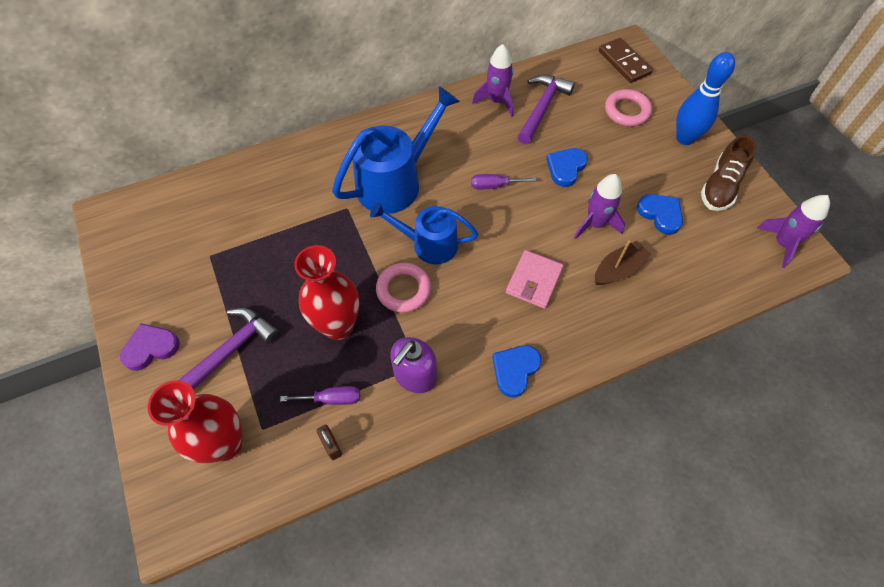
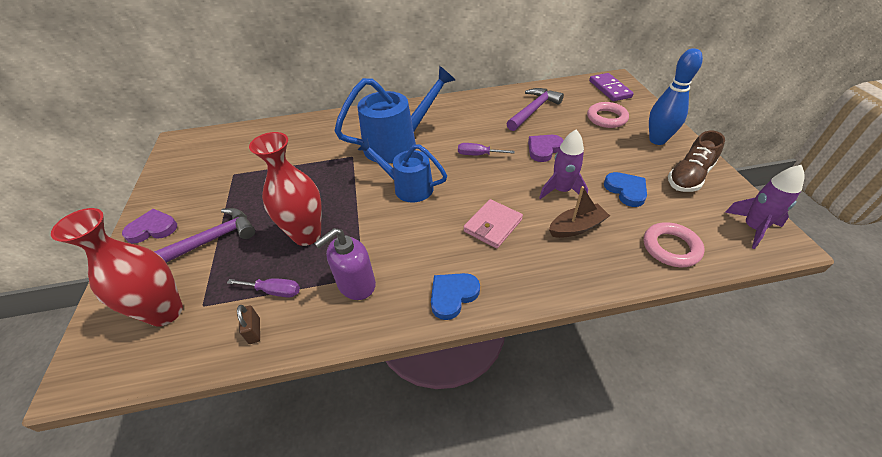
camera: 15 degrees right, 15 degrees down
pink ring [376,263,431,313] -> pink ring moved to [644,222,705,267]
purple rocket [472,44,514,117] -> none
blue heart [546,148,588,187] -> purple heart [528,135,564,162]
brown domino [599,38,653,83] -> purple domino [589,73,634,101]

